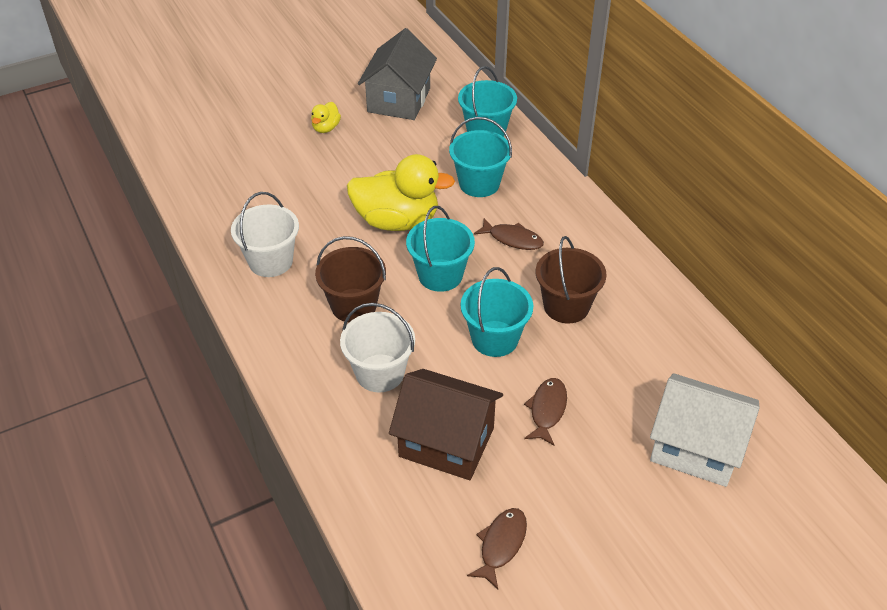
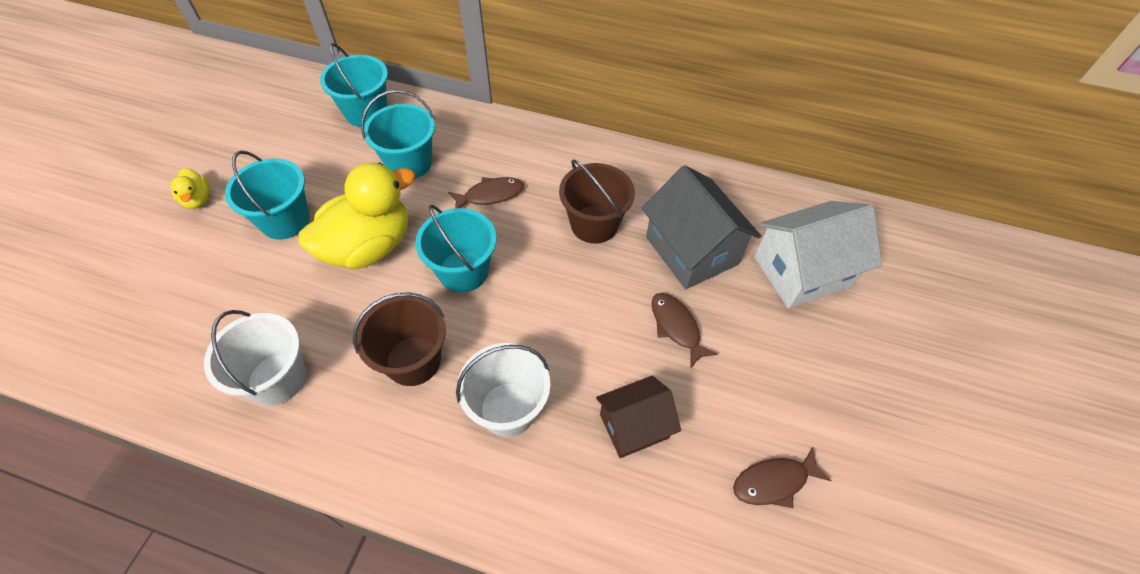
camera: 45 degrees left, 10 degrees up
grey house [358,28,437,120] -> grey house moved to [642,165,762,289]
brown house [389,369,503,480] -> brown house [596,376,681,458], size x0.63
turquoise bucket [461,267,533,357] -> turquoise bucket moved to [225,151,310,240]
brown fish [467,508,527,589] -> brown fish turned 90 degrees counterclockwise [733,447,832,508]

